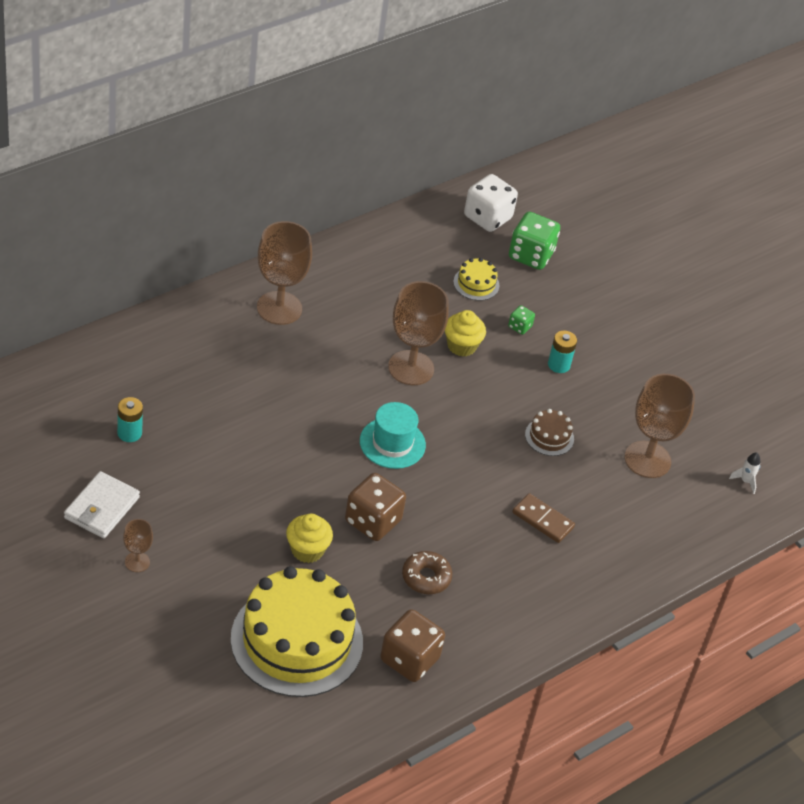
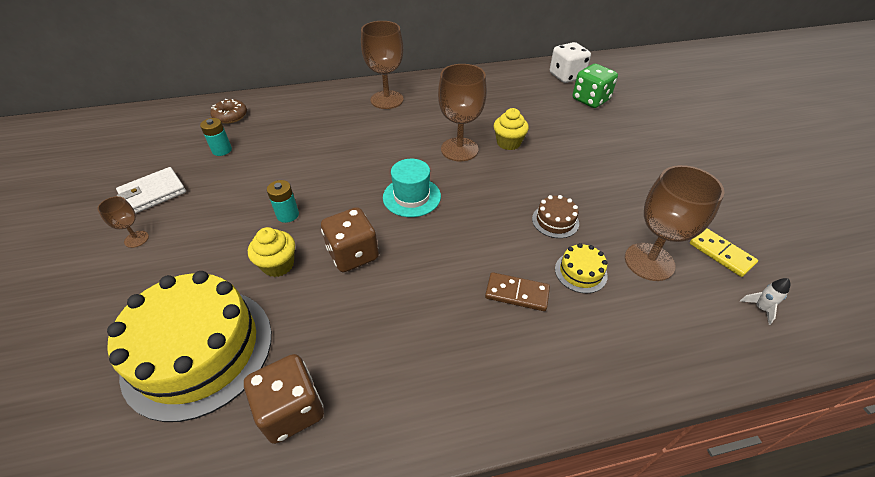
camera: 30 degrees right, 0 degrees up
brown donut [402,551,452,594] -> brown donut moved to [210,99,247,124]
yellow cake [453,258,499,301] -> yellow cake moved to [555,243,608,293]
green dice [508,305,535,335] -> none
brown domino [512,493,575,543] -> brown domino turned 45 degrees counterclockwise [485,272,550,311]
turquoise battery [548,331,577,373] -> turquoise battery moved to [267,180,299,223]
none -> yellow domino [690,228,758,277]

